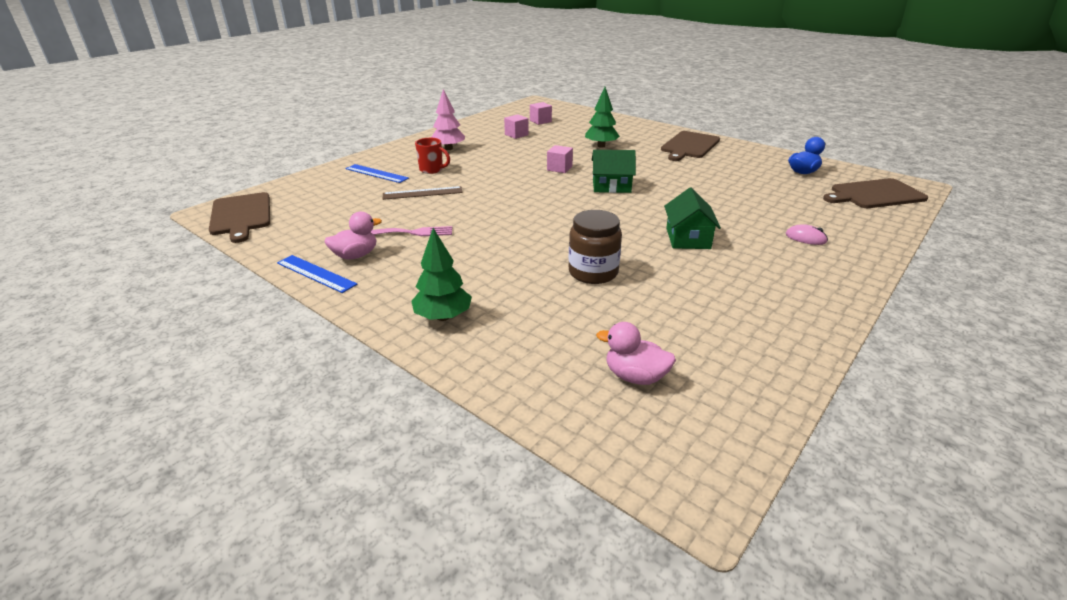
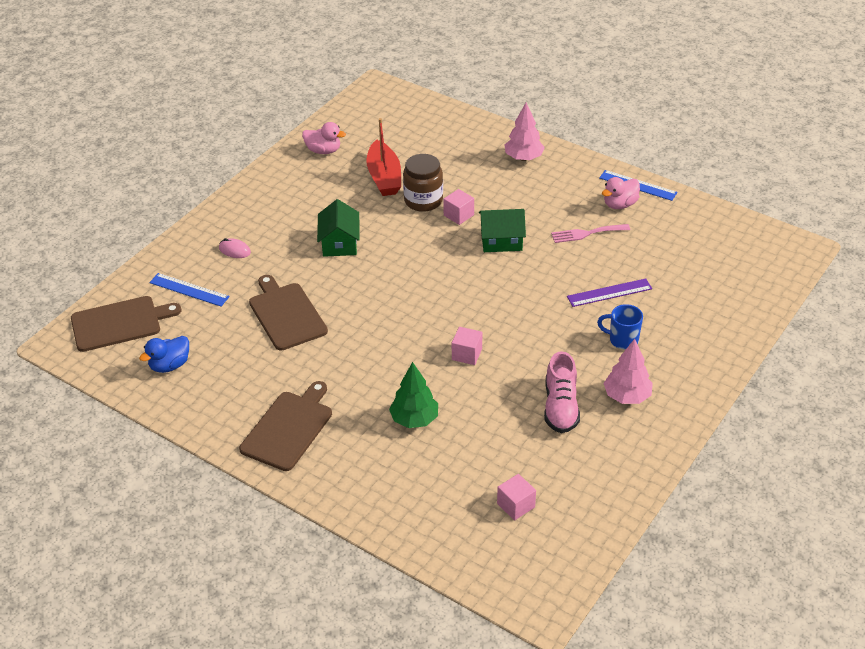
camera: 175 degrees right, 10 degrees up
brown cutting board [209,192,270,243] -> brown cutting board moved to [249,275,328,351]
blue ruler [345,164,409,183] -> blue ruler moved to [149,273,230,306]
brown ruler [383,186,463,200] -> purple ruler [567,278,652,307]
green tree [411,228,472,321] -> pink tree [505,102,545,161]
red mug [415,138,450,174] -> blue mug [597,304,643,349]
pink cube [504,114,529,139] -> pink cube moved to [443,189,474,225]
green house [592,150,636,193] -> green house moved to [479,209,526,252]
pink duck [596,322,676,385] -> pink duck moved to [302,122,346,154]
none -> red boat [366,118,401,196]
none -> pink shoe [544,351,580,433]

